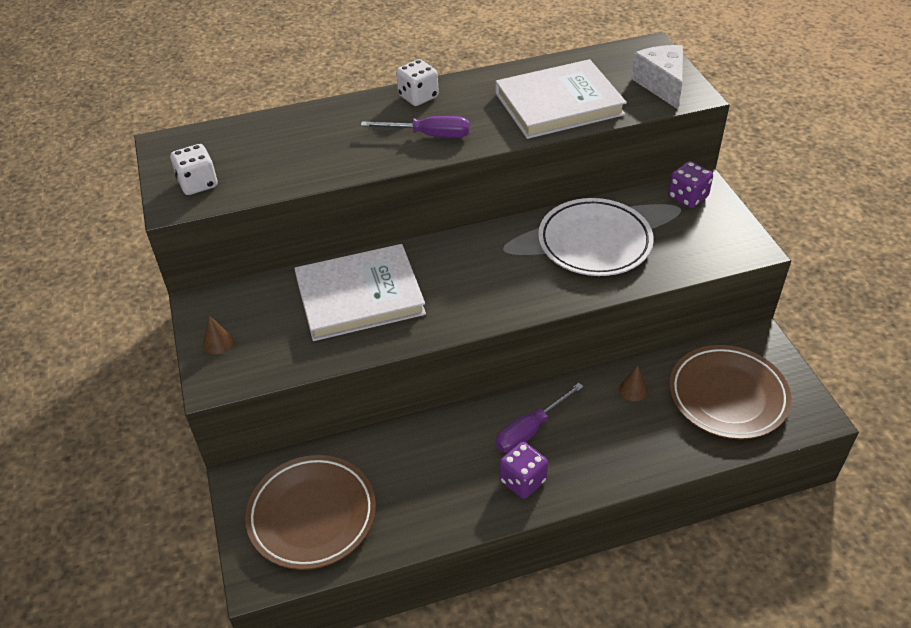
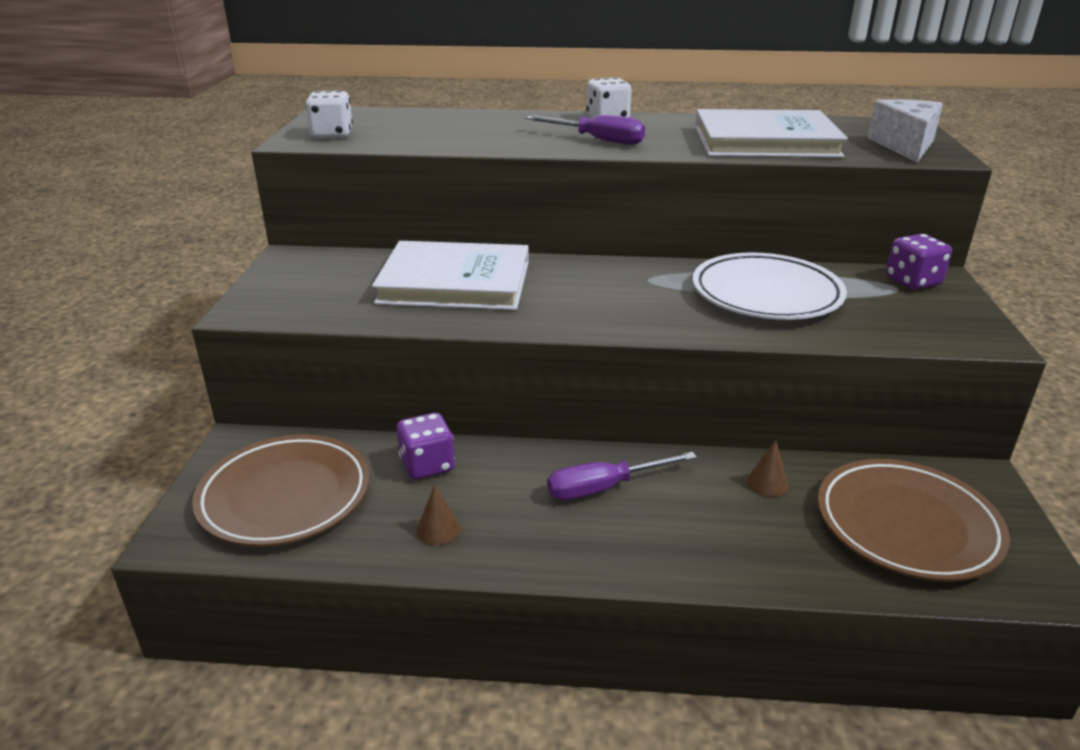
camera: 20 degrees right, 15 degrees down
brown cone [203,315,234,355] -> brown cone moved to [417,484,461,545]
purple dice [499,442,548,499] -> purple dice moved to [397,413,455,480]

